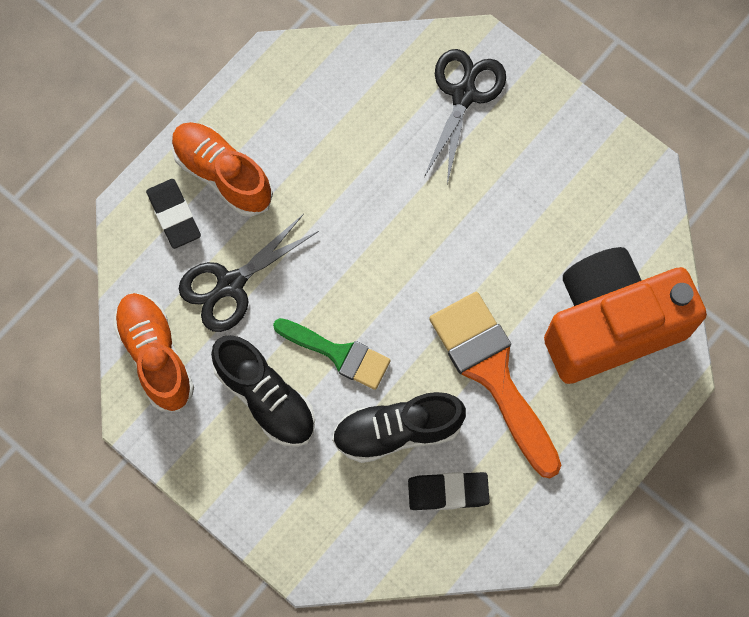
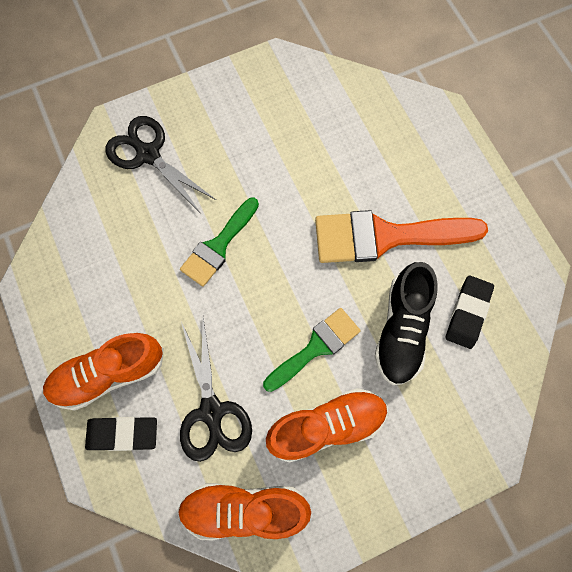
camera: 65 degrees left, 0 degrees up
black shoe [211,335,315,447] -> orange shoe [266,388,388,463]
orange camera [544,247,707,384] -> none
none -> green brush [180,198,259,287]

